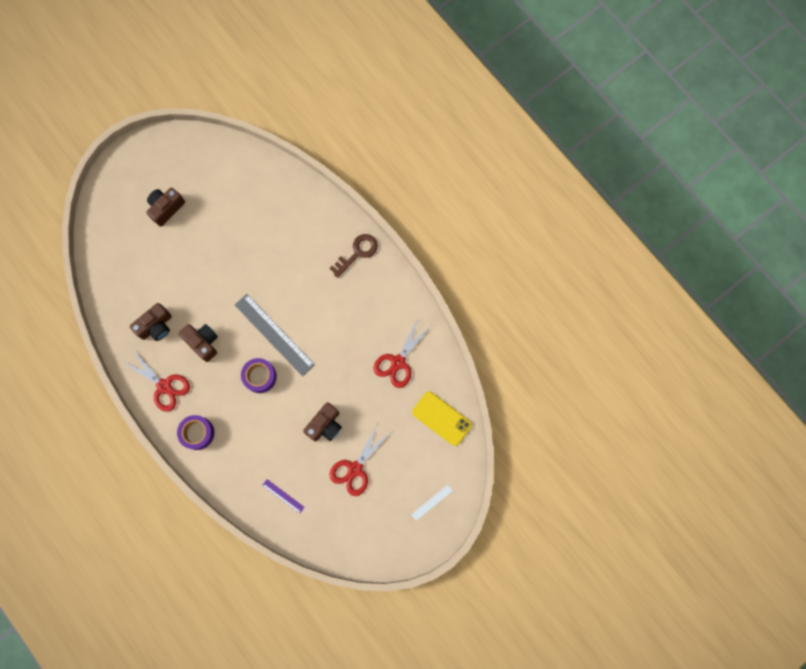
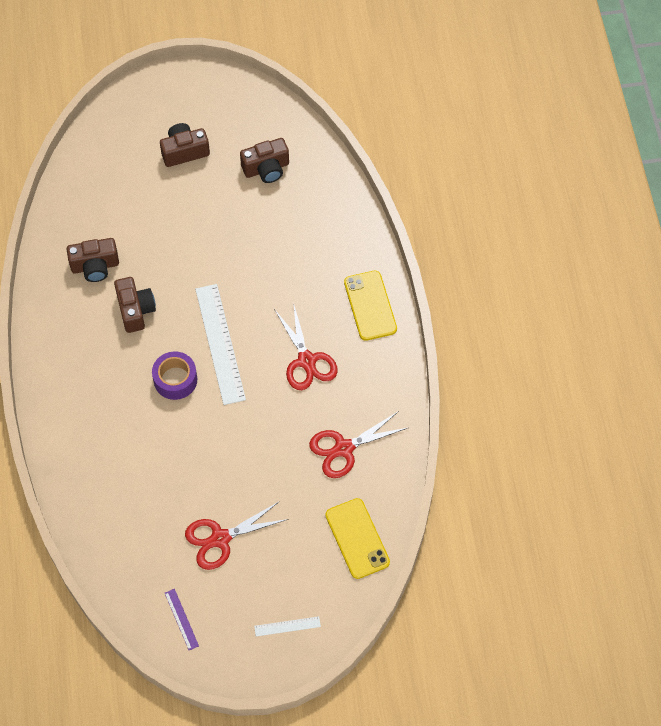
camera: 30 degrees right, 15 degrees down
red scissors [122,349,190,412] -> red scissors moved to [274,302,338,390]
purple tape [177,415,214,450] -> none
grey ruler [235,294,315,377] -> white ruler [195,284,246,405]
purple ruler [262,479,304,514] -> purple ruler moved to [165,589,199,650]
brown camera [303,402,342,441] -> brown camera moved to [240,138,289,183]
brown key [329,234,378,278] -> yellow phone [344,271,397,341]

